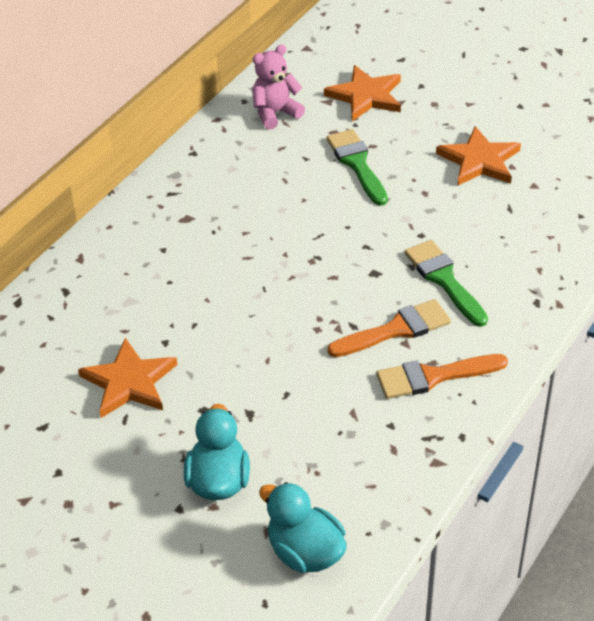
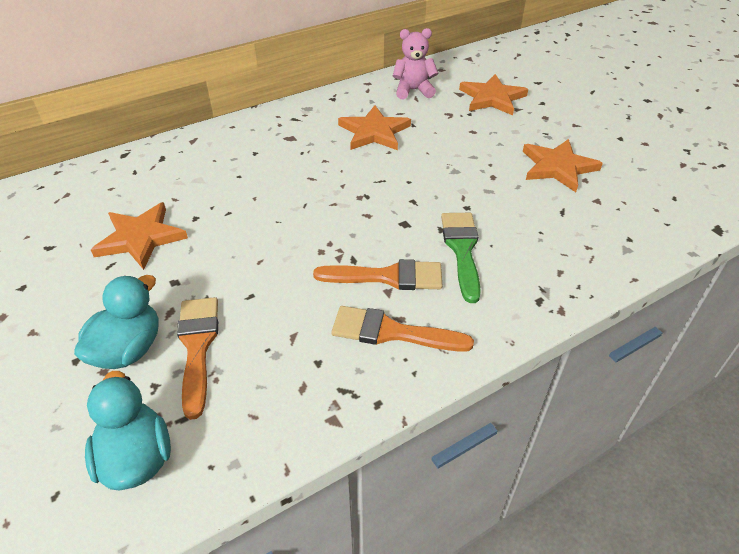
camera: 25 degrees right, 0 degrees up
green brush [327,129,388,206] -> none
none -> orange brush [177,297,218,420]
none -> orange star [338,105,411,150]

